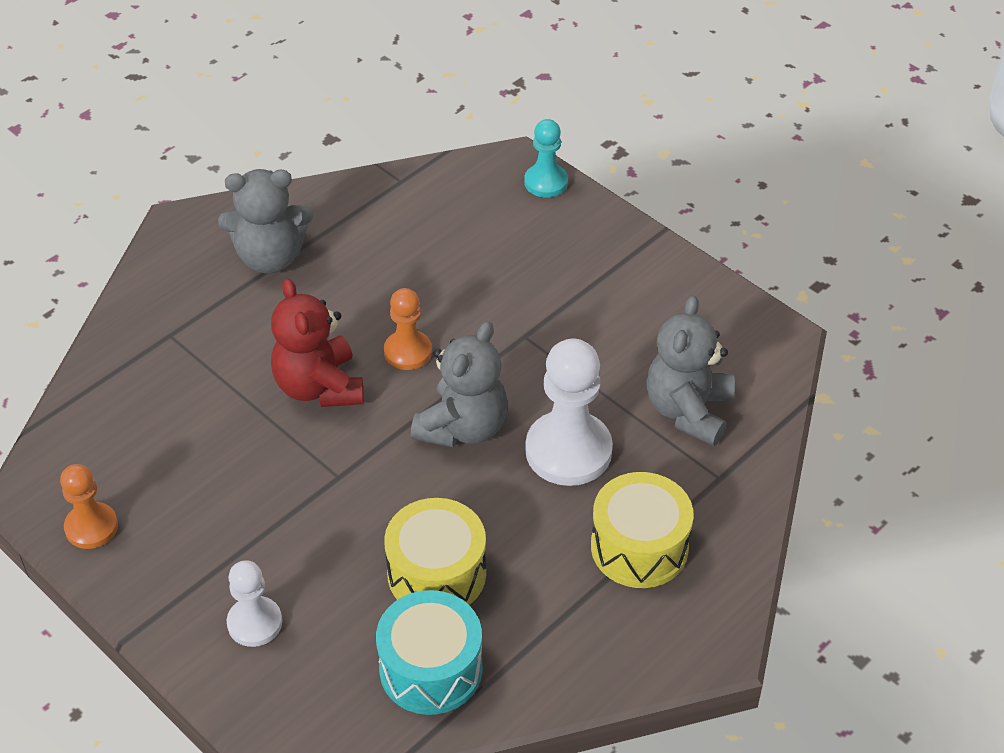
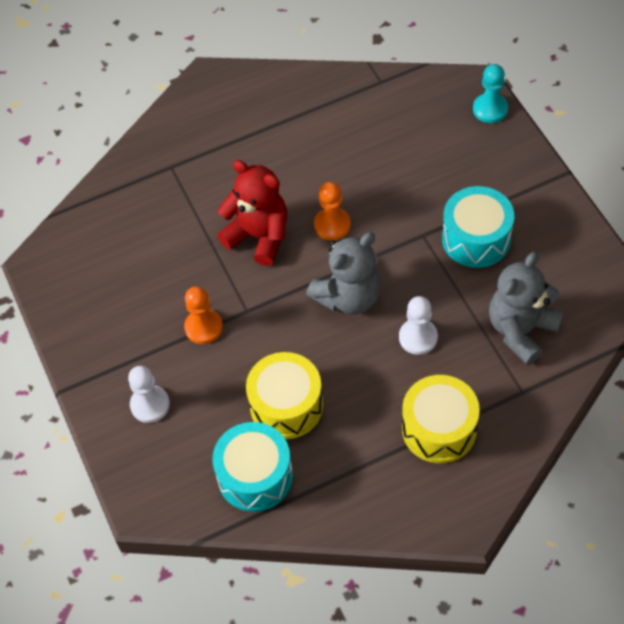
camera: 25 degrees right, 10 degrees up
orange pawn [60,464,118,549] -> orange pawn moved to [184,286,223,344]
grey teddy bear [218,169,313,274] -> none
red teddy bear [271,278,364,407] -> red teddy bear turned 120 degrees clockwise [217,160,287,266]
white pawn [525,338,613,486] -> white pawn [399,296,438,355], size x0.58
none -> turquoise drum [442,186,514,268]

